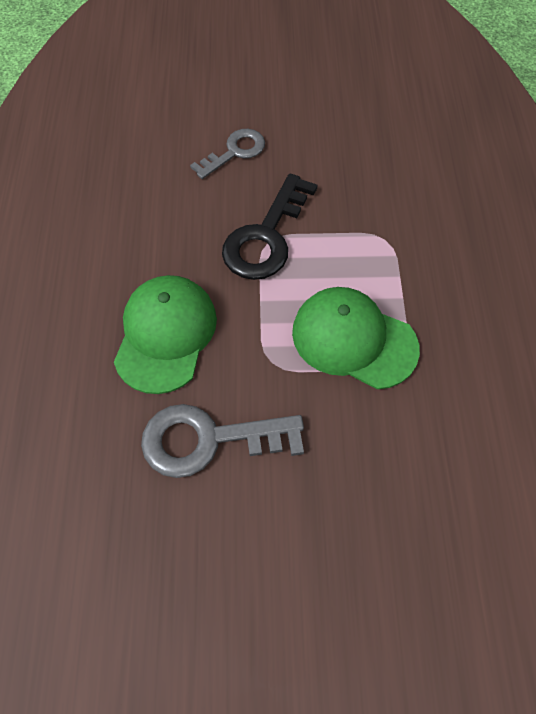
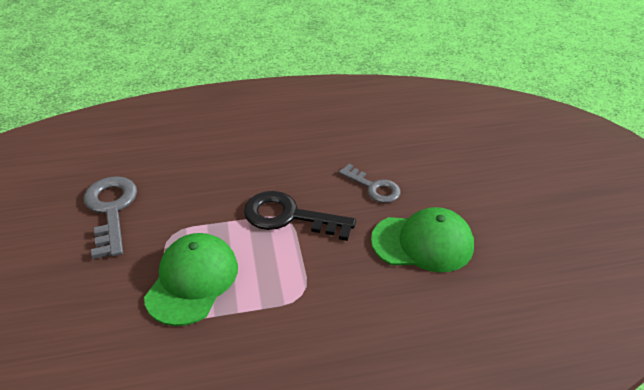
camera: 80 degrees right, 20 degrees down
green cap [114,275,217,394] -> green cap moved to [371,207,474,272]

